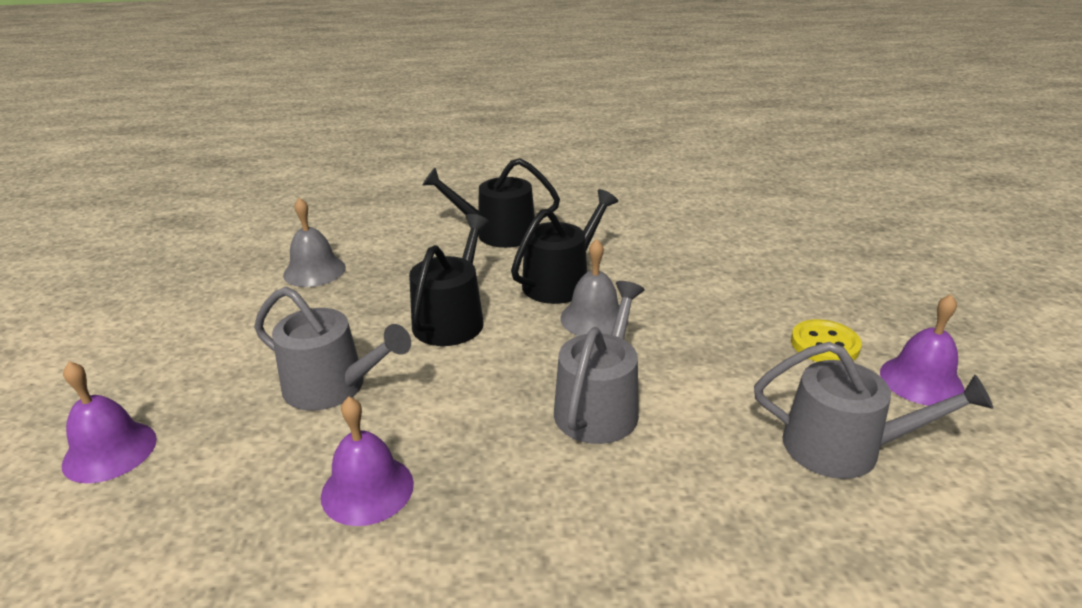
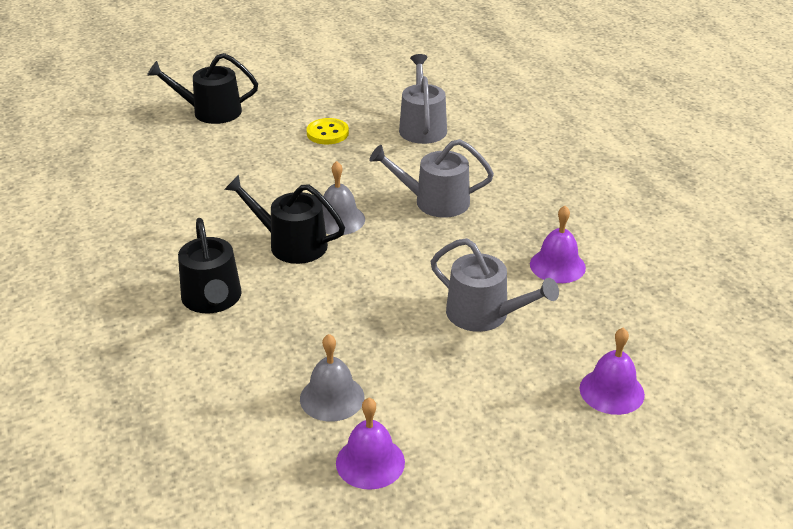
camera: 110 degrees left, 5 degrees up
grey watering can [254,287,411,411] -> grey watering can turned 120 degrees clockwise [431,238,559,332]
black watering can [409,214,490,346] -> black watering can moved to [147,53,258,124]
purple bell [880,294,964,406] -> purple bell moved to [336,398,405,490]

